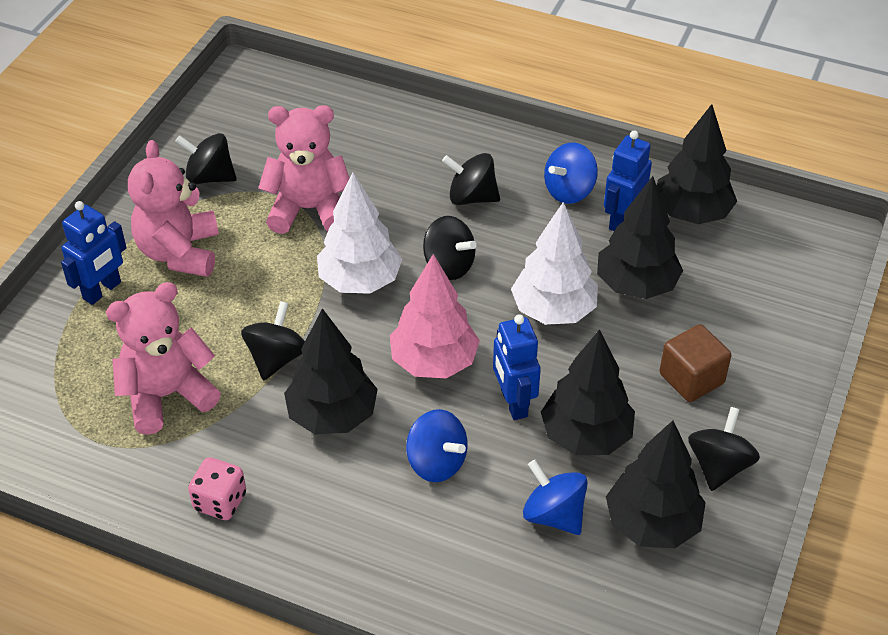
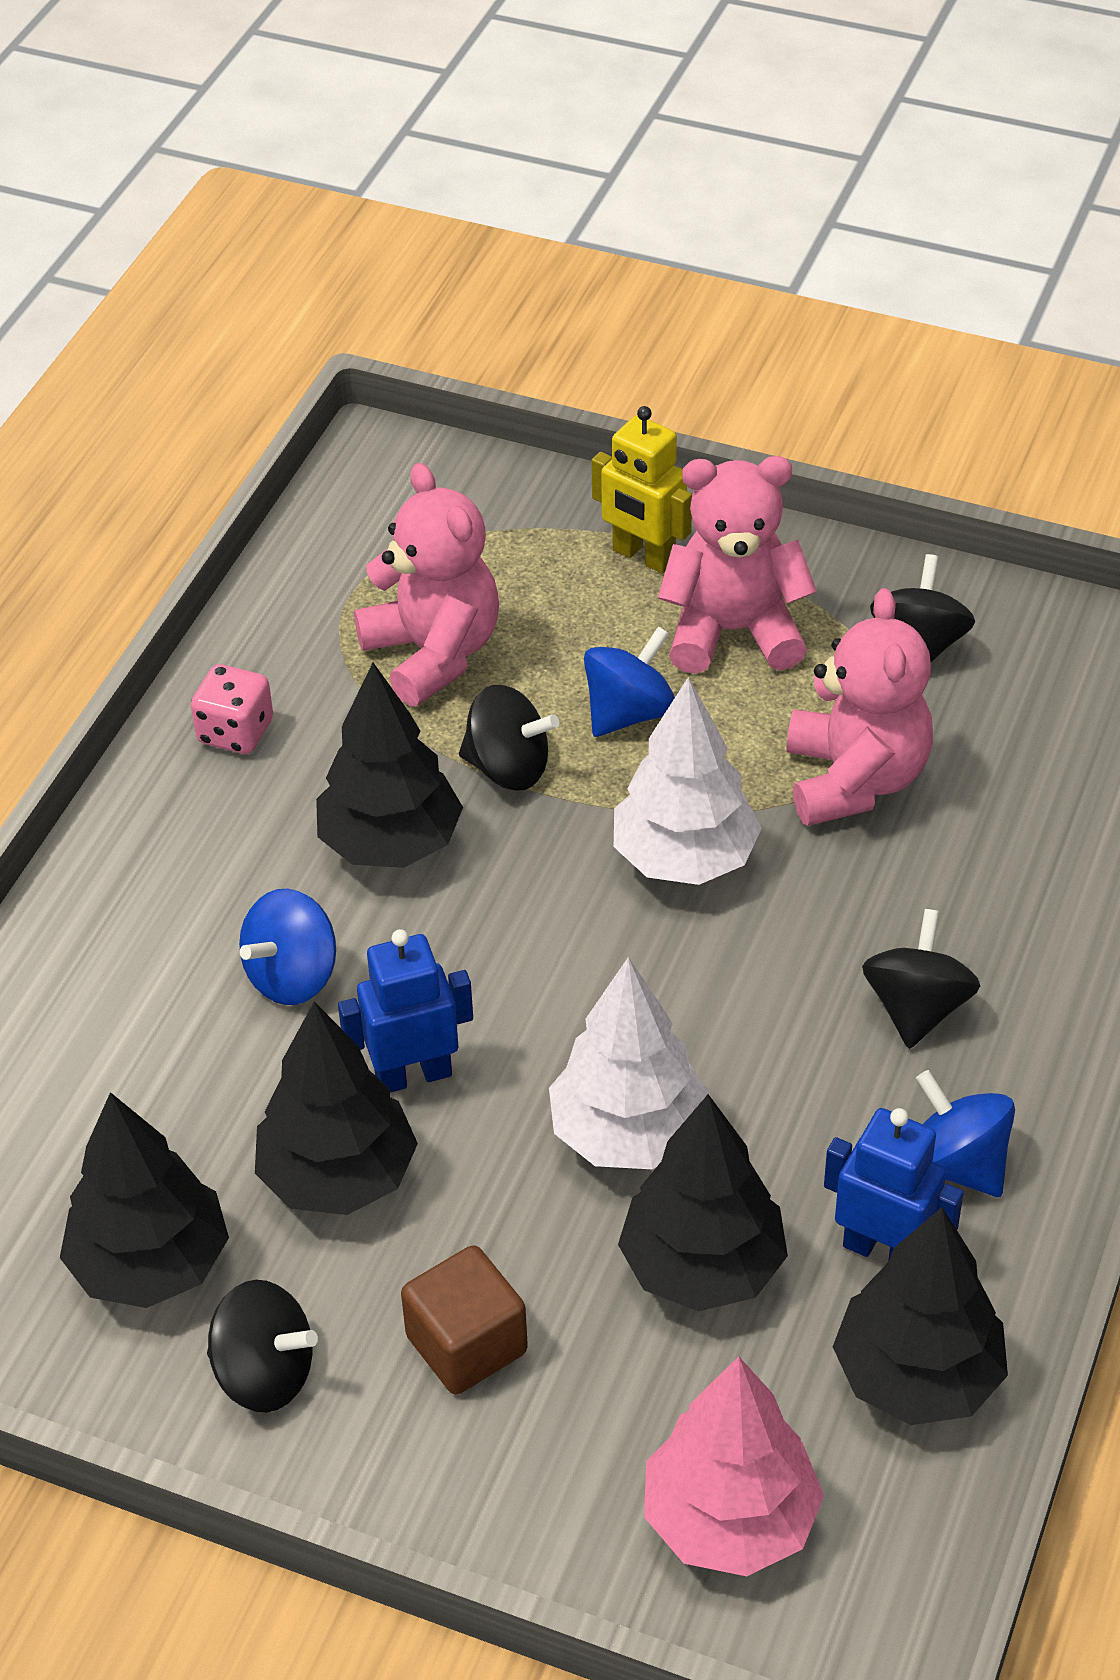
camera: 90 degrees right, 0 degrees up
blue robot [61,201,126,305] -> yellow robot [592,406,692,574]
pink tree [390,254,480,379] -> pink tree moved to [644,1356,824,1576]
black spinning top [423,216,477,280] -> none
blue spinning top [523,460,588,535] -> blue spinning top moved to [584,626,675,737]

